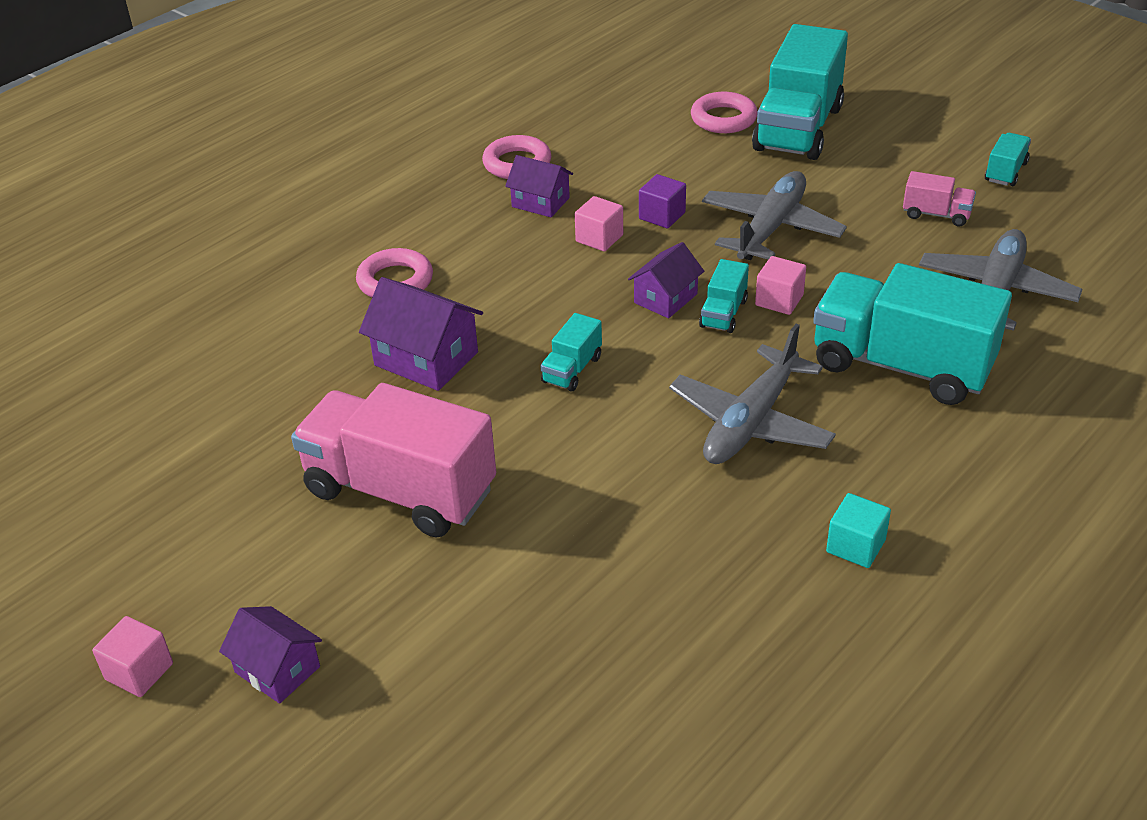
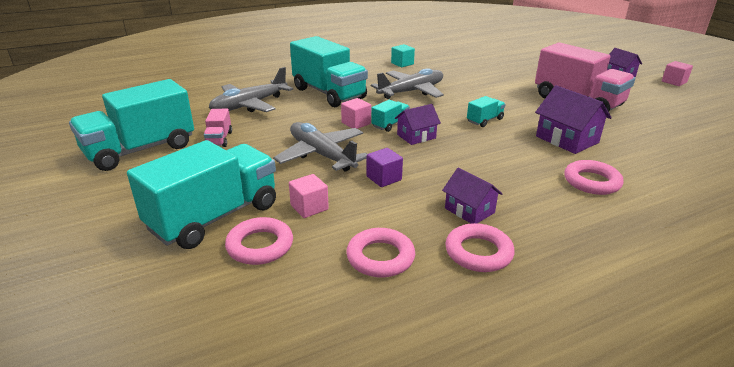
camera: 160 degrees left, 10 degrees down
pink cube [575,196,623,252] -> pink cube moved to [289,174,329,218]
grey plane [702,171,847,260] -> grey plane turned 90 degrees clockwise [273,122,367,172]
pink truck [903,171,976,226] -> pink truck turned 135 degrees counterclockwise [204,109,232,147]
turquoise truck [985,133,1031,186] -> turquoise truck [69,79,194,171], size x2.28
none -> pink ring [346,228,415,278]

